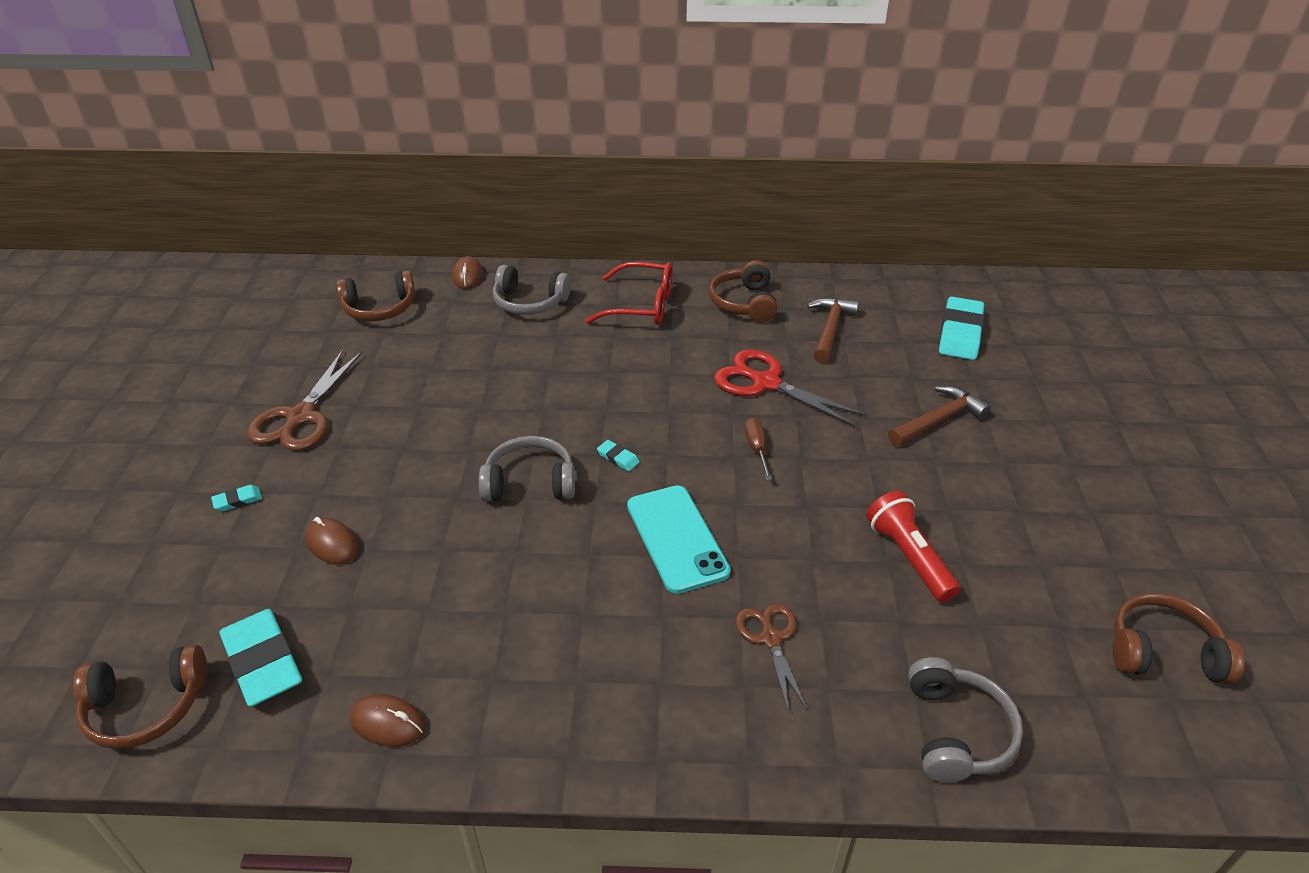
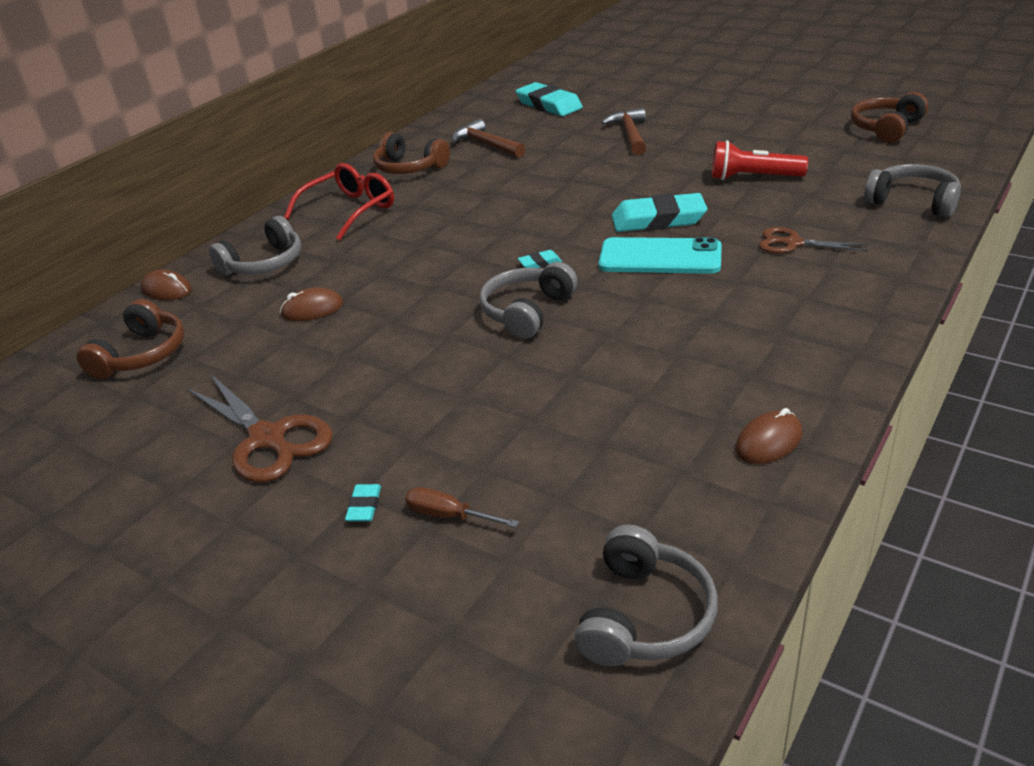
camera: 55 degrees left, 5 degrees down
brown headphones [73,645,208,749] -> grey headphones [574,525,718,667]
turquoise eraser [220,609,302,707] -> turquoise eraser moved to [612,193,707,232]
brown mouse [306,517,359,565] -> brown mouse moved to [280,287,343,321]
red scissors [714,349,867,427] -> none
brown screwdriver [744,418,772,480] -> brown screwdriver moved to [405,487,519,528]

